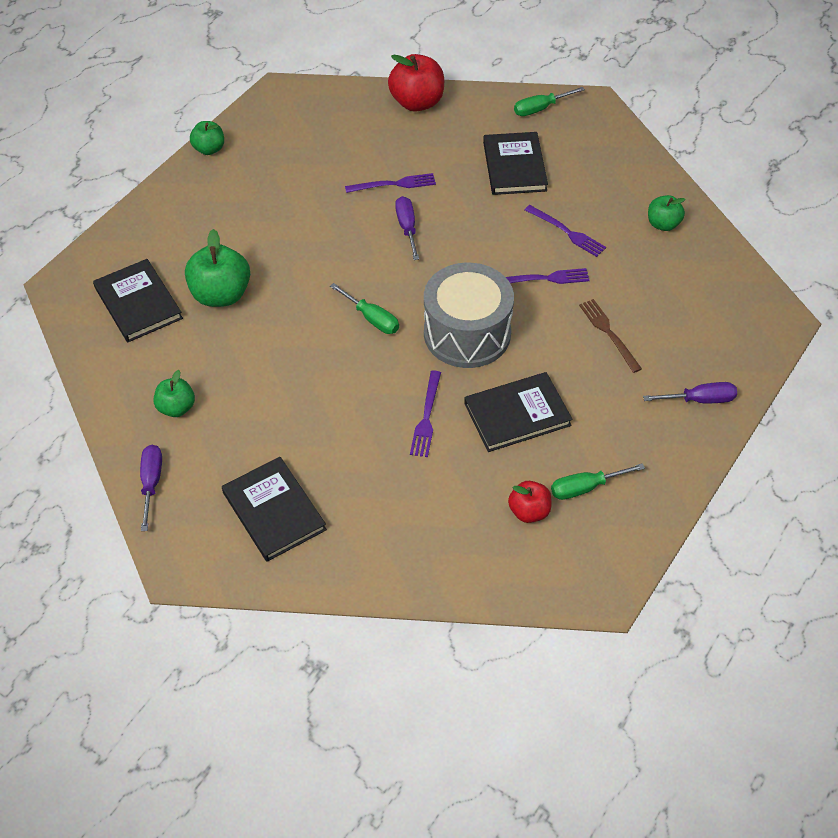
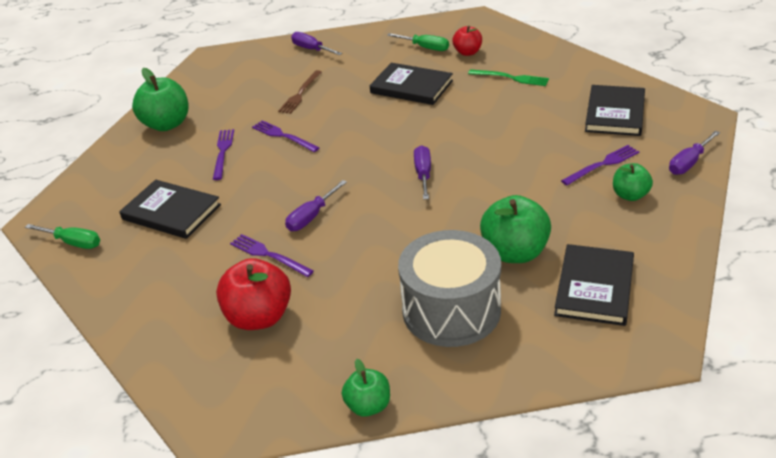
camera: 130 degrees left, 15 degrees down
green screwdriver [330,283,399,334] -> purple screwdriver [414,145,431,200]
red apple [388,54,444,112] -> red apple moved to [216,258,291,330]
purple fork [410,370,441,457] -> purple fork moved to [561,145,639,185]
grey drum [424,263,514,368] -> grey drum moved to [398,230,501,347]
black book [483,132,548,195] -> black book turned 75 degrees clockwise [119,180,221,239]
green apple [648,195,686,231] -> green apple [132,68,188,131], size x1.69
none -> green fork [468,69,549,86]

